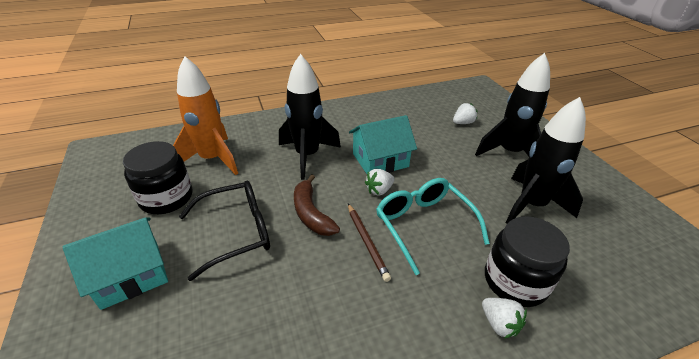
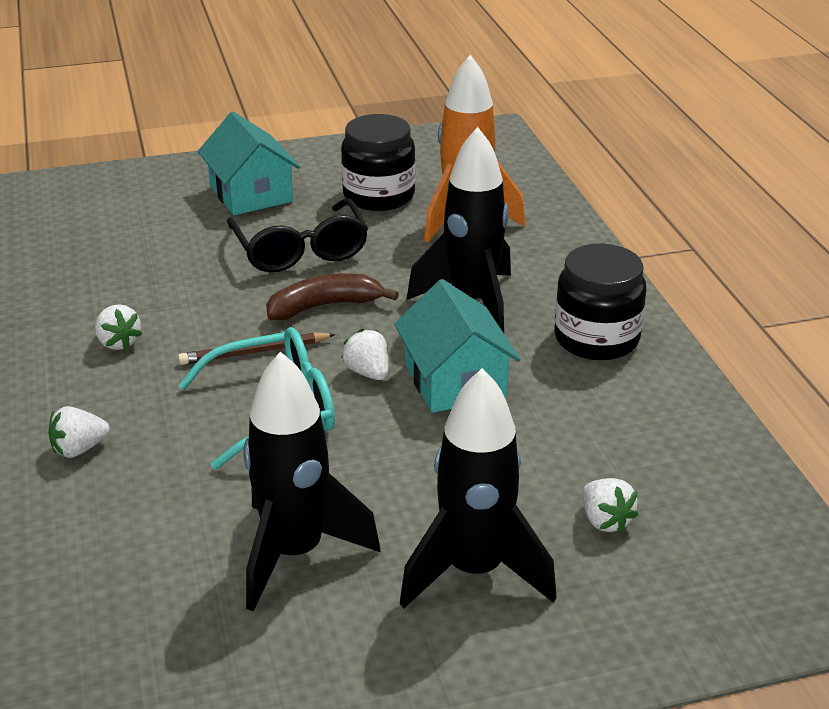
camera: 95 degrees right, 5 degrees down
black jar [485,216,570,307] -> black jar moved to [554,244,646,360]
none -> white strawberry [95,305,142,350]

